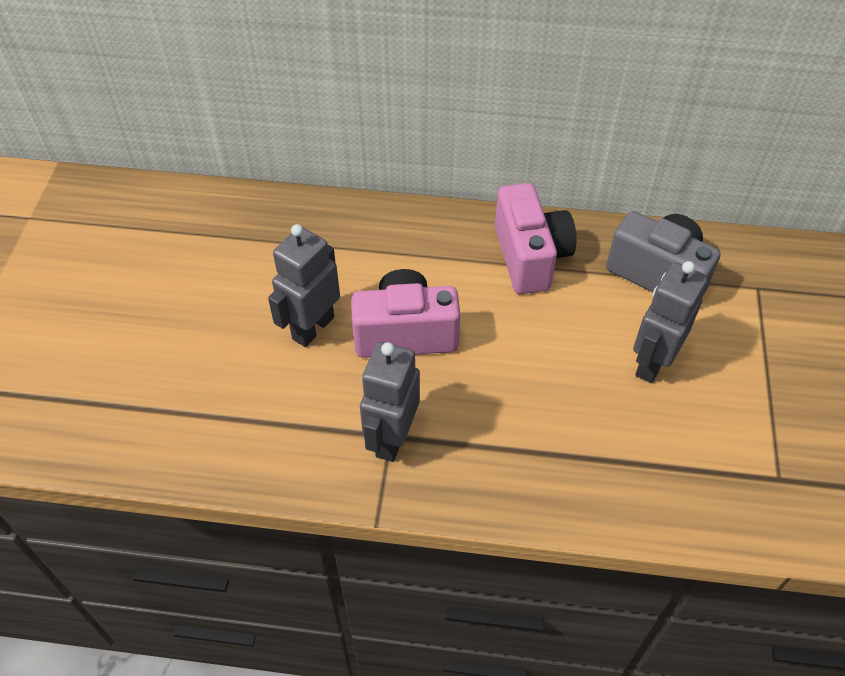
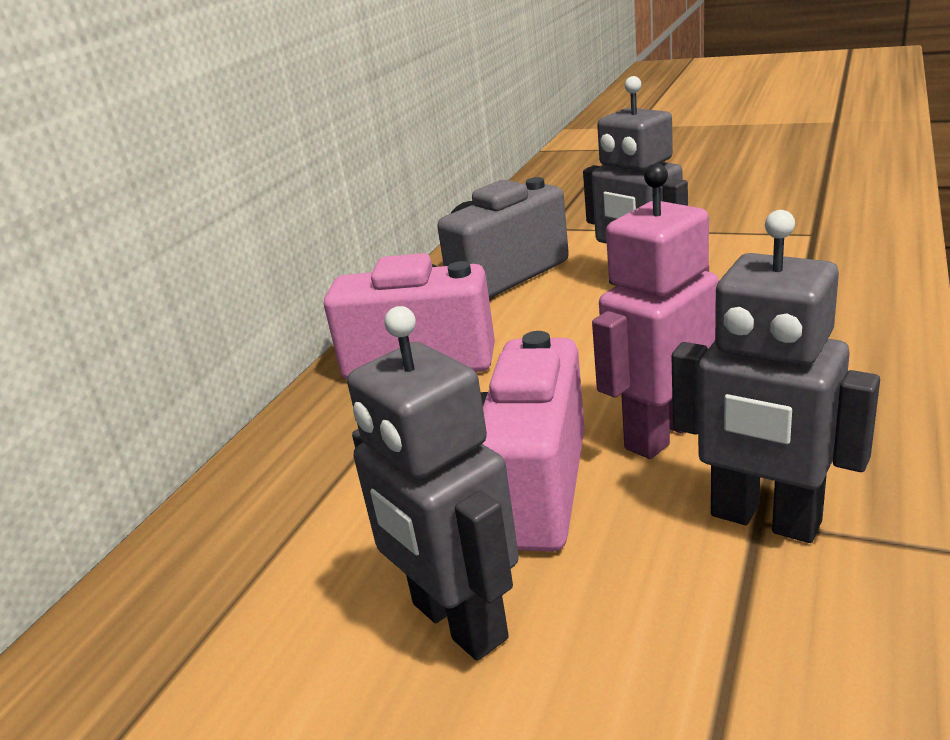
camera: 70 degrees left, 25 degrees down
none -> pink robot [592,164,719,459]

